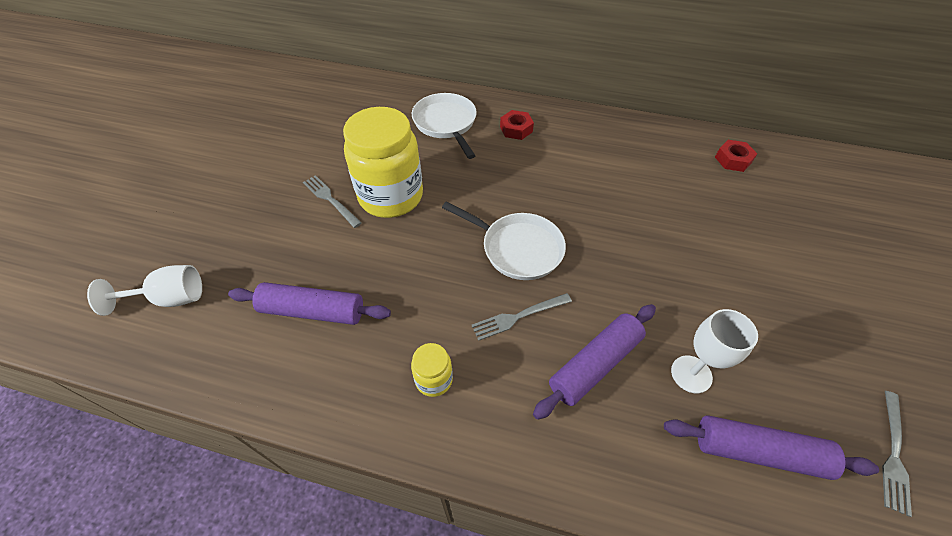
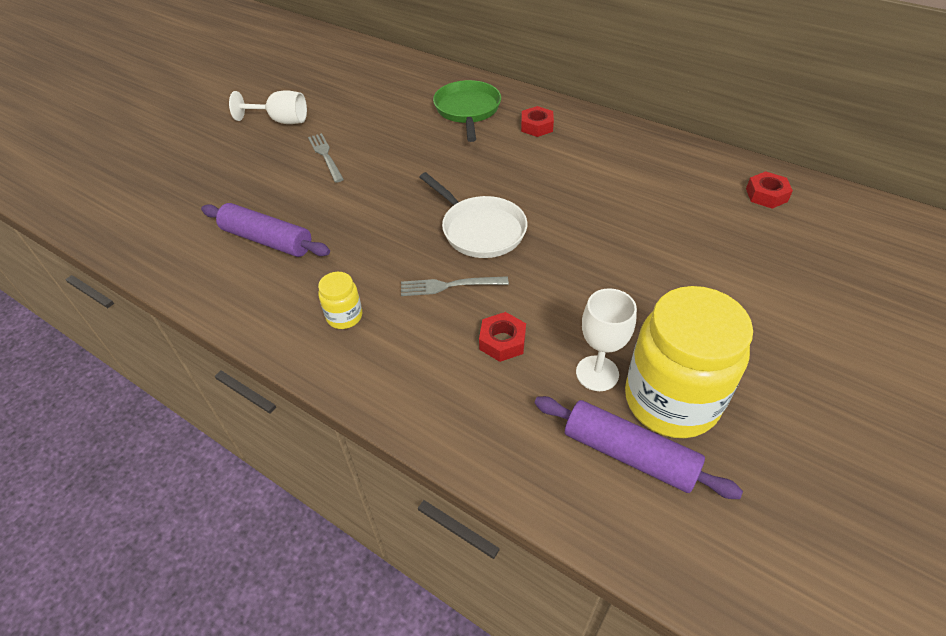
camera: 20 degrees right, 5 degrees down
white goblet [87,265,202,316] -> white goblet moved to [229,90,307,124]
yellow jar [343,107,423,218] -> yellow jar moved to [625,286,753,438]
white pan [412,93,477,159] -> green pan [433,80,501,142]
purple rolling pin [533,304,656,420] -> red nut [479,312,526,362]
grey fork [882,391,912,517] -> none

